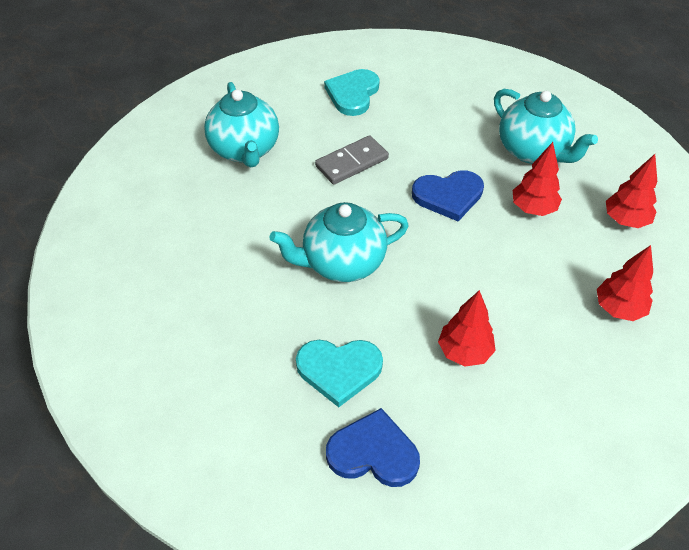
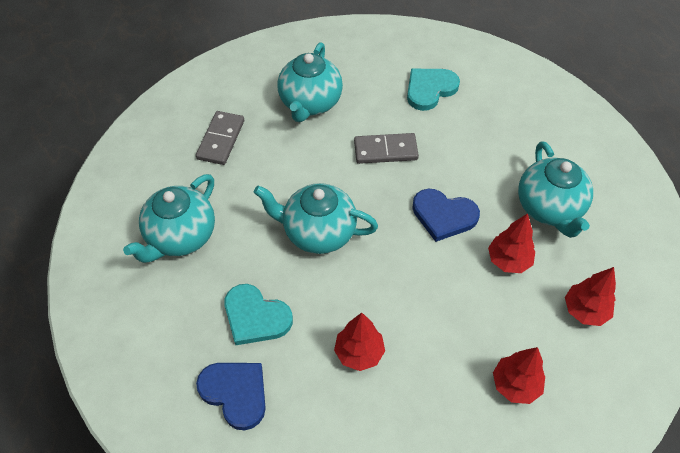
camera: 30 degrees right, 5 degrees up
none -> turquoise teapot [123,174,215,263]
none -> grey domino [196,111,244,165]

